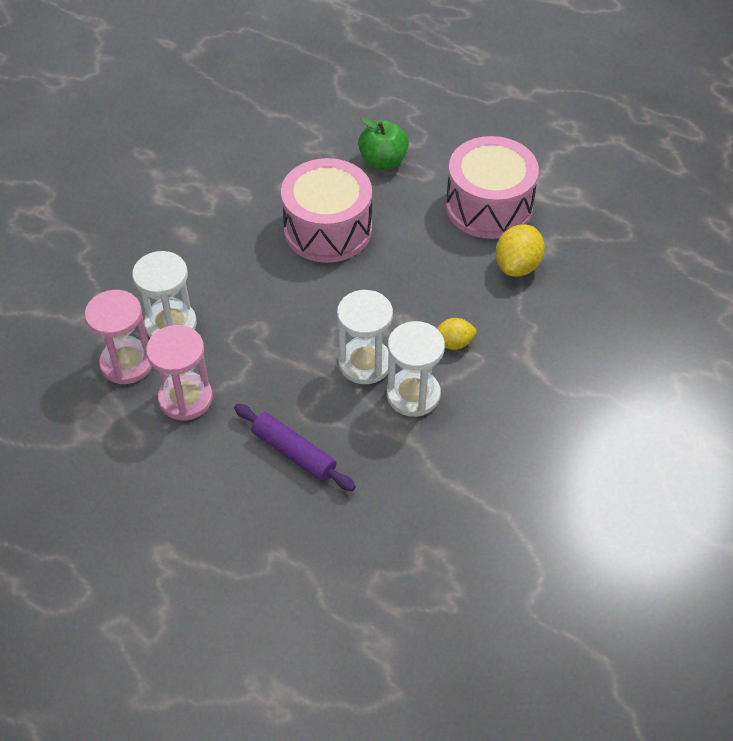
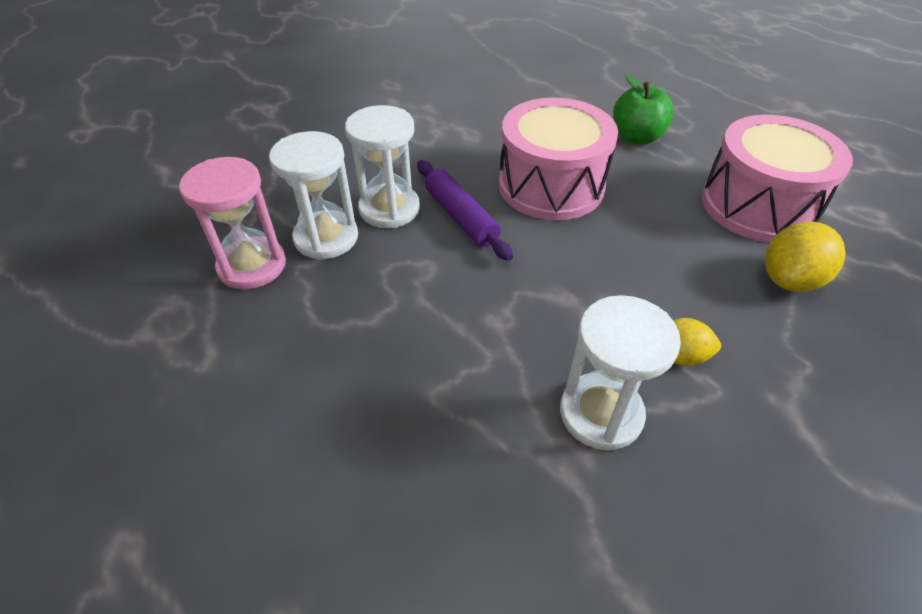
camera: 20 degrees right, 5 degrees down
pink hourglass [146,325,213,421] -> none
purple rolling pin [234,404,356,491] -> purple rolling pin moved to [417,160,513,261]
white hourglass [337,290,393,384] -> white hourglass moved to [345,105,420,228]

